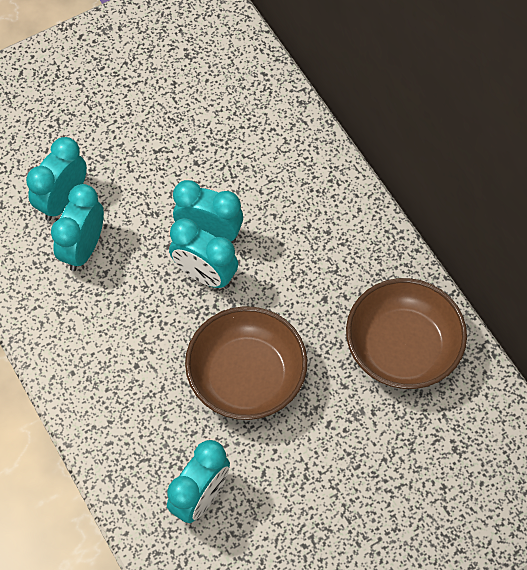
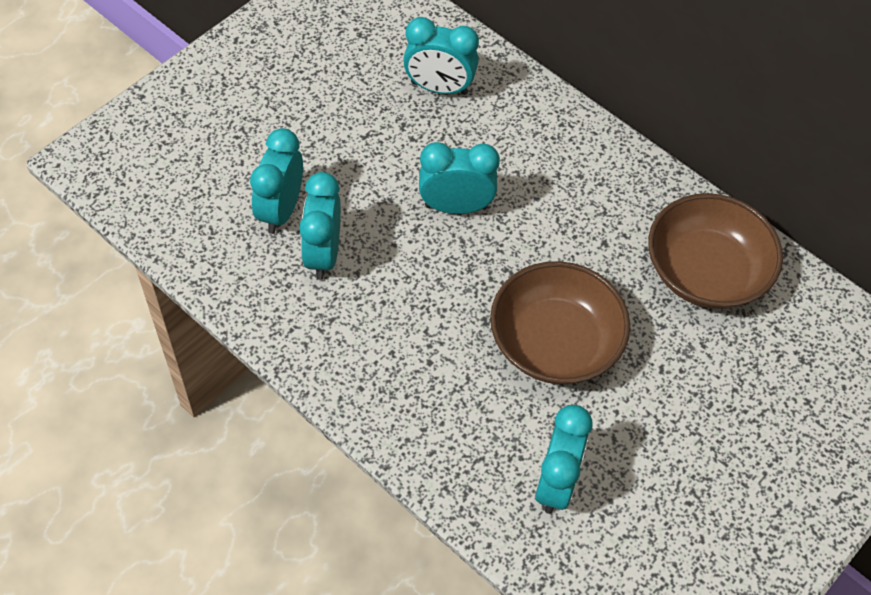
camera: 20 degrees left, 5 degrees down
turquoise clock [169,218,238,289] -> turquoise clock moved to [403,17,479,95]

